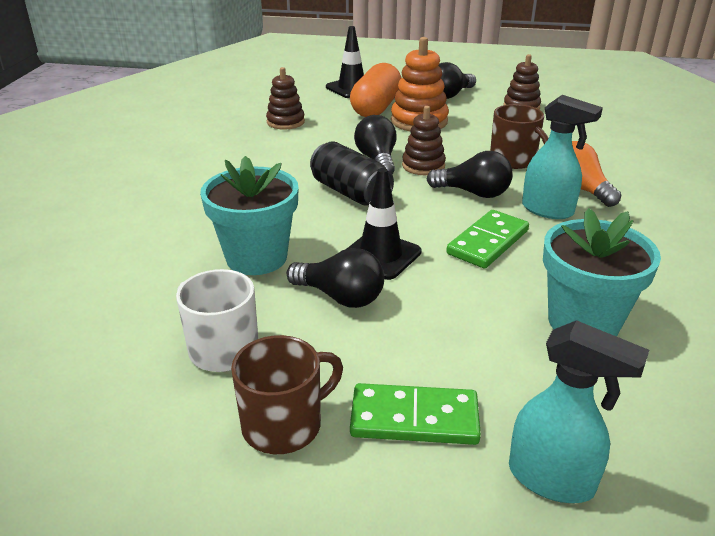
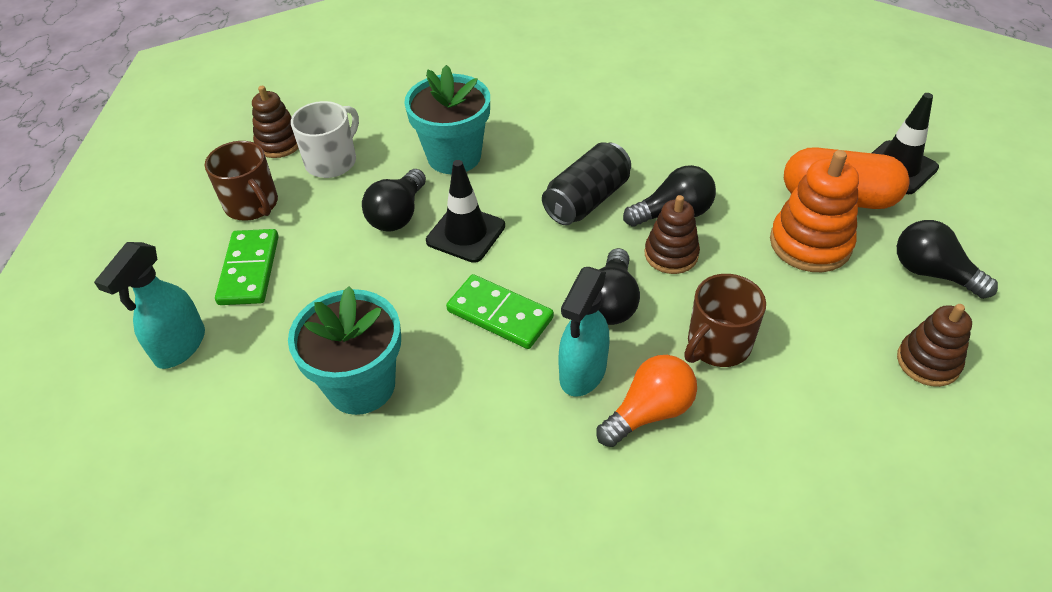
camera: 85 degrees right, 15 degrees up
brown stacking toy [266,67,305,129] -> brown stacking toy moved to [252,86,299,158]

